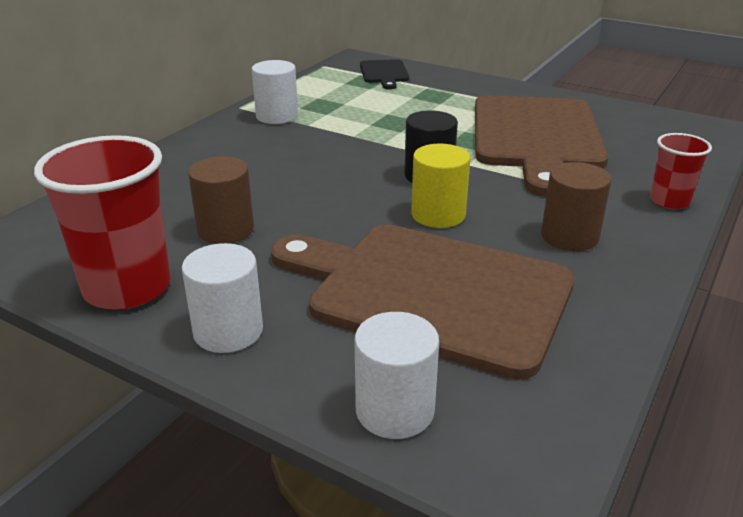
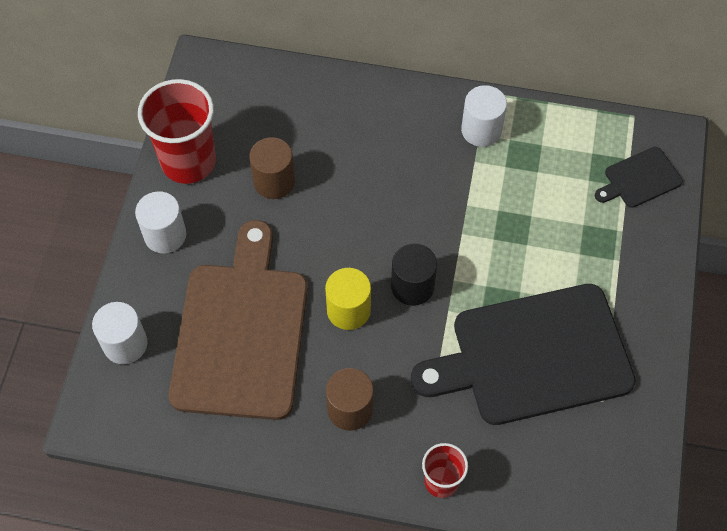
camera: 70 degrees right, 30 degrees up
brown cutting board [475,95,608,197] -> black cutting board [411,284,636,425]

